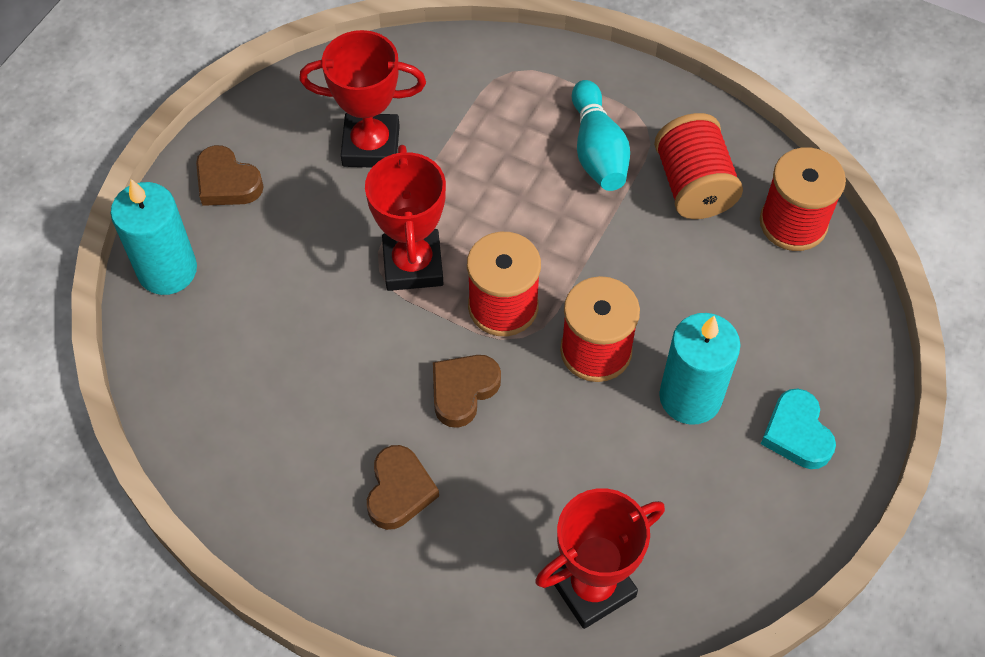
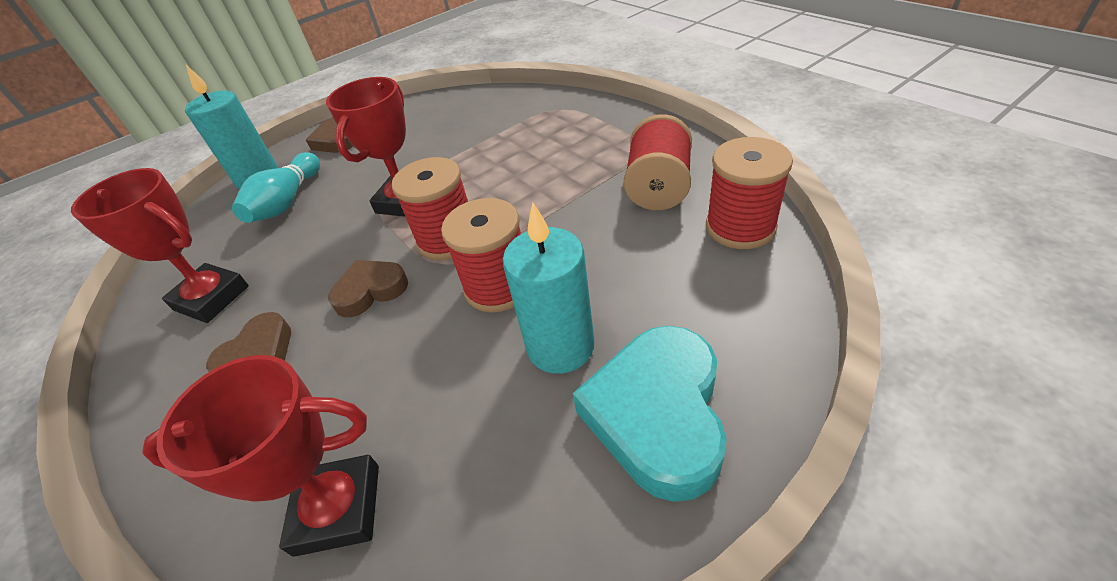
camera: 30 degrees right, 15 degrees down
red trophy [299,30,426,168] -> red trophy moved to [71,168,249,323]
turquoise bowling pin [572,80,630,191] -> turquoise bowling pin moved to [232,152,320,223]
turquoise heart [761,389,836,469] -> turquoise heart [573,326,727,502], size x1.72

